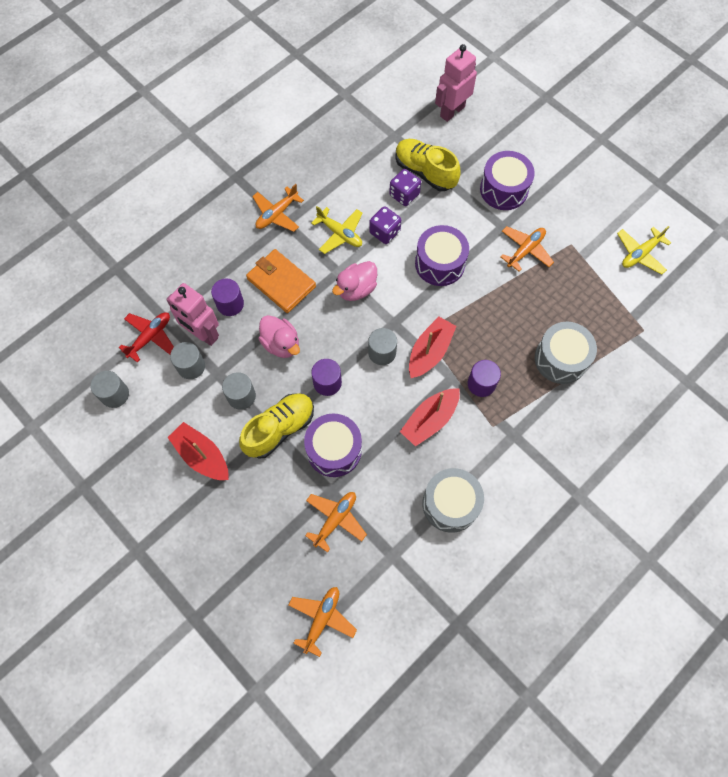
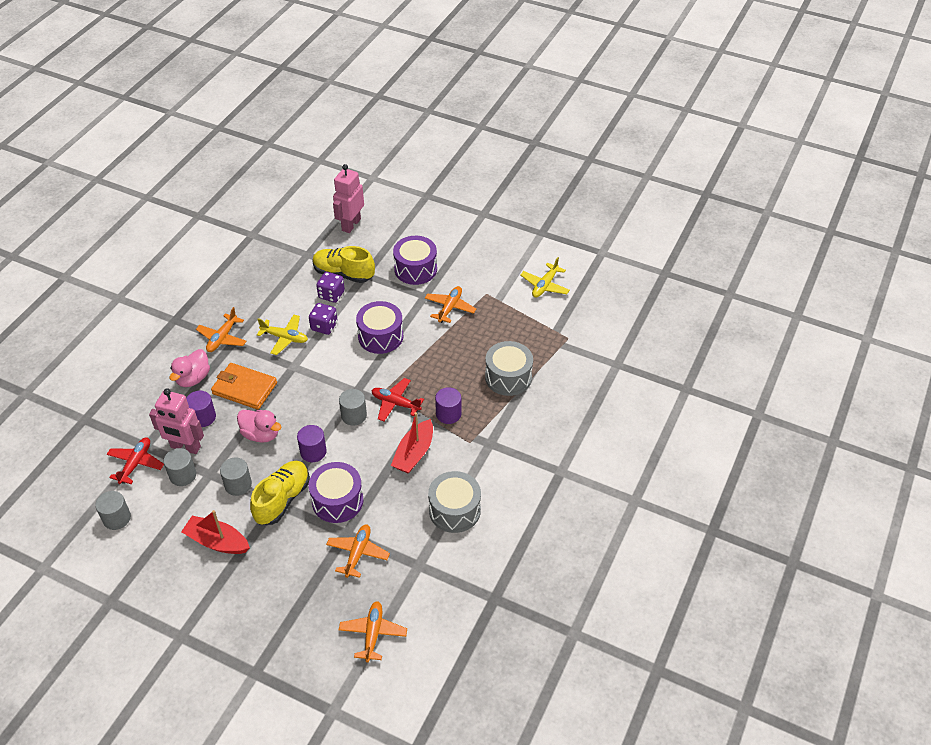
camera: 20 degrees left, 20 degrees down
pink duck [332,261,377,301] -> pink duck moved to [170,349,210,387]
red boat [409,316,457,378] -> red plane [371,378,424,422]

